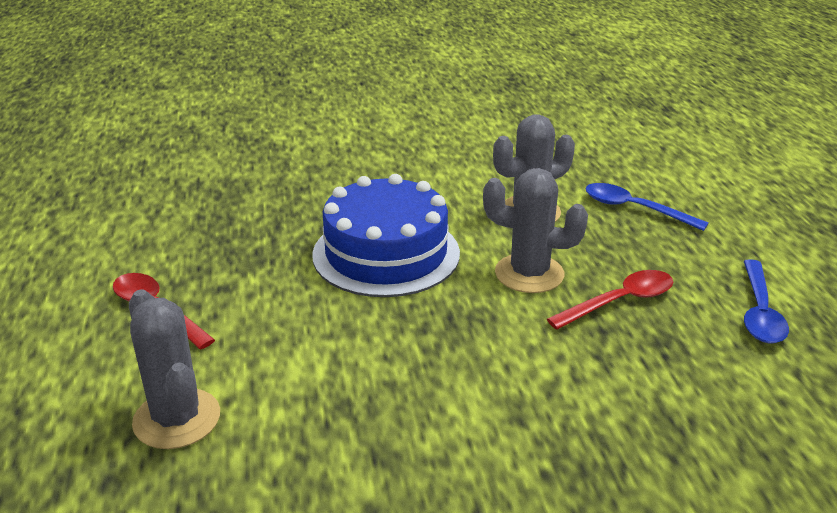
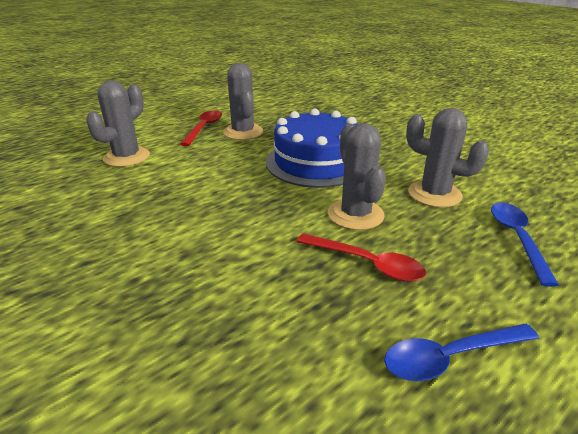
camera: 60 degrees right, 0 degrees up
none -> grey cactus [223,63,263,140]

